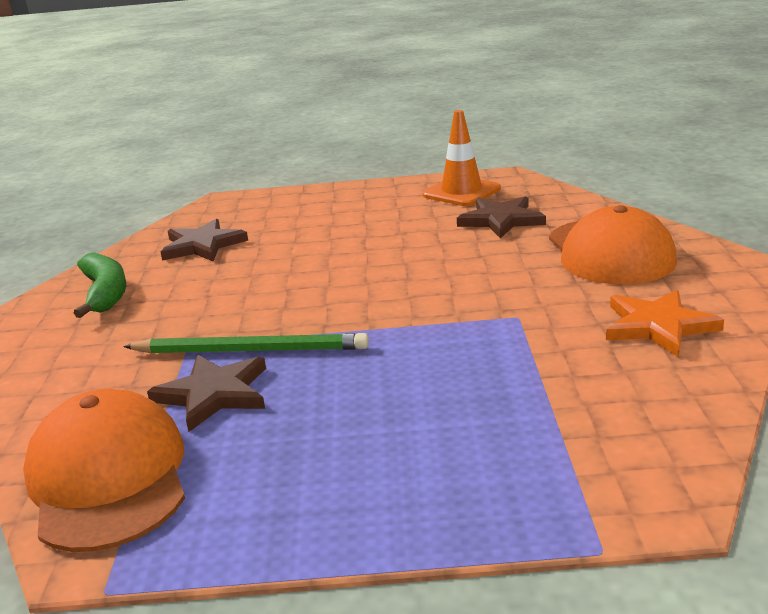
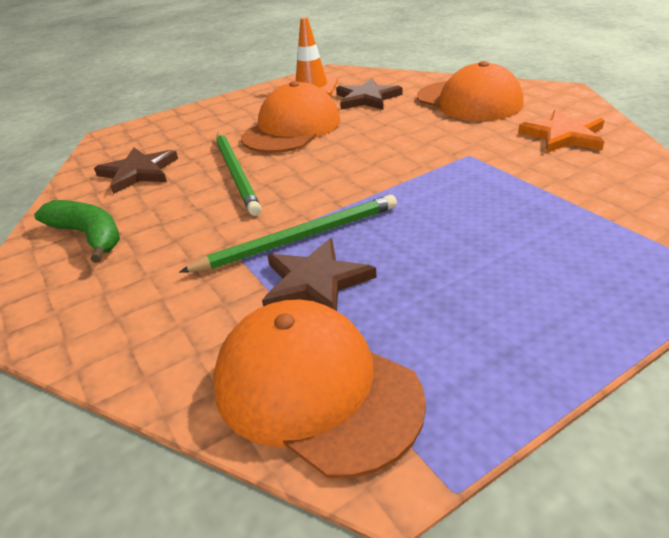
camera: 30 degrees left, 10 degrees up
none -> green pencil [216,133,262,216]
none -> orange cap [241,81,340,153]

